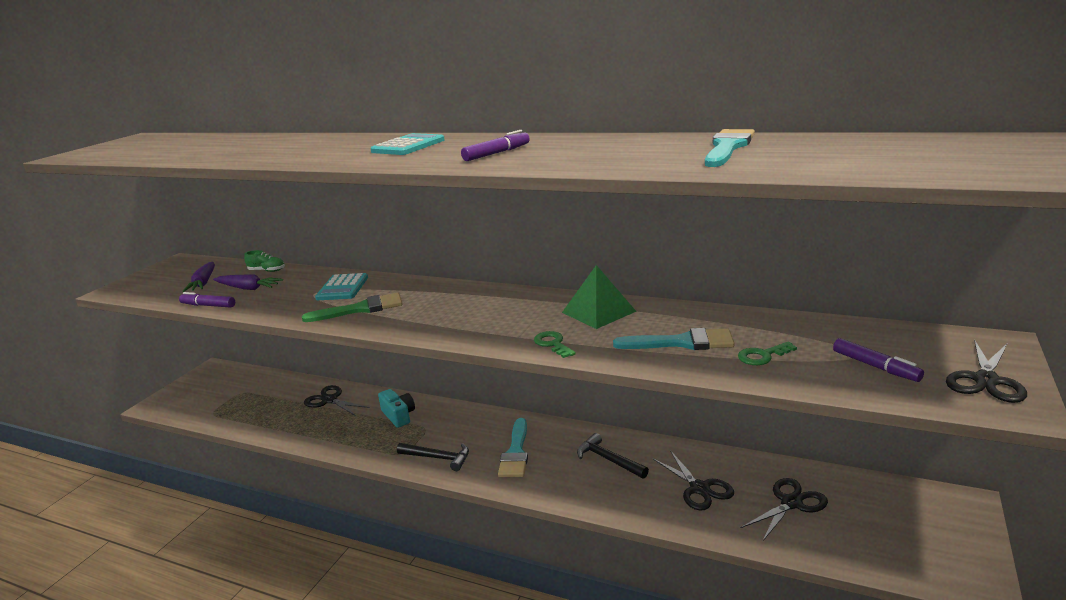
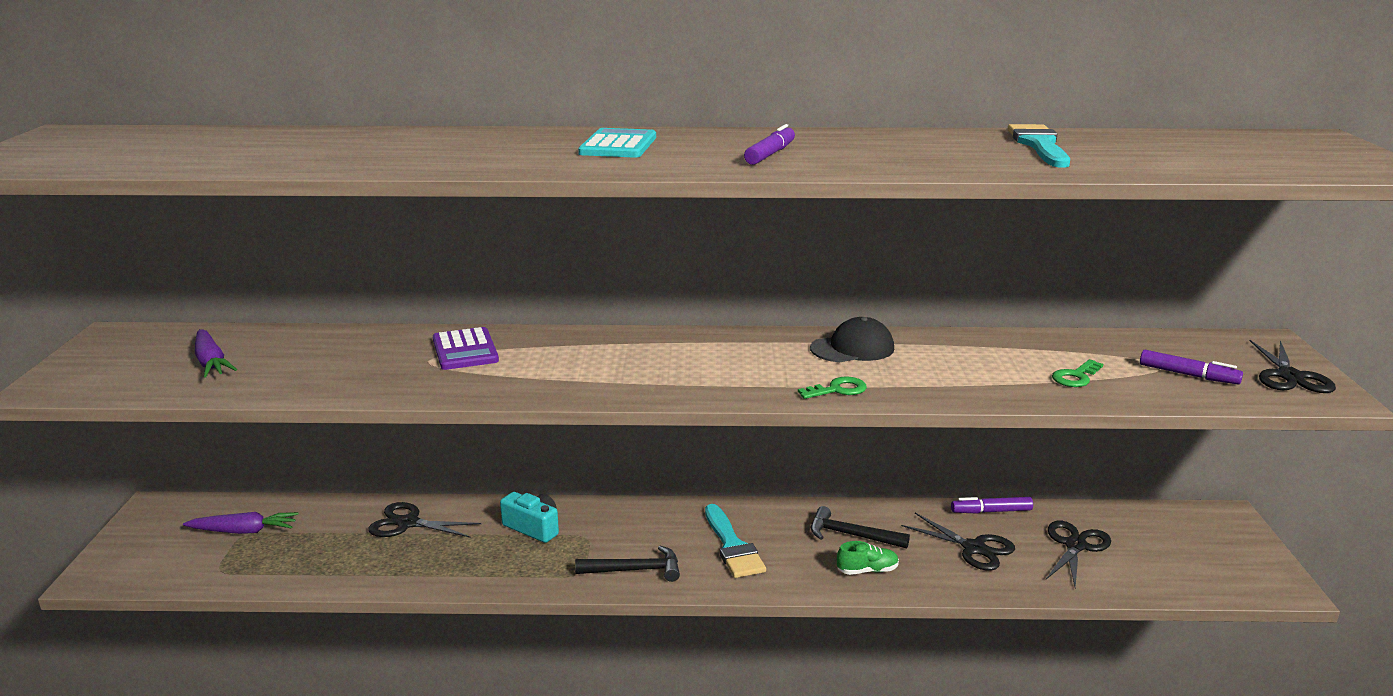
camera: 25 degrees left, 0 degrees up
purple marker [179,292,235,308] -> purple marker moved to [951,497,1033,514]
purple carrot [213,274,283,290] -> purple carrot moved to [183,512,299,534]
green shoe [244,250,285,272] -> green shoe moved to [837,541,899,575]
green brush [302,293,403,322] -> none
turquoise calculator [315,273,368,300] -> purple calculator [433,327,499,370]
green key [534,331,576,358] -> green key turned 120 degrees clockwise [798,376,867,399]
green pyramid [562,265,637,329] -> black cap [810,317,894,362]
turquoise brush [613,328,735,350] -> none

